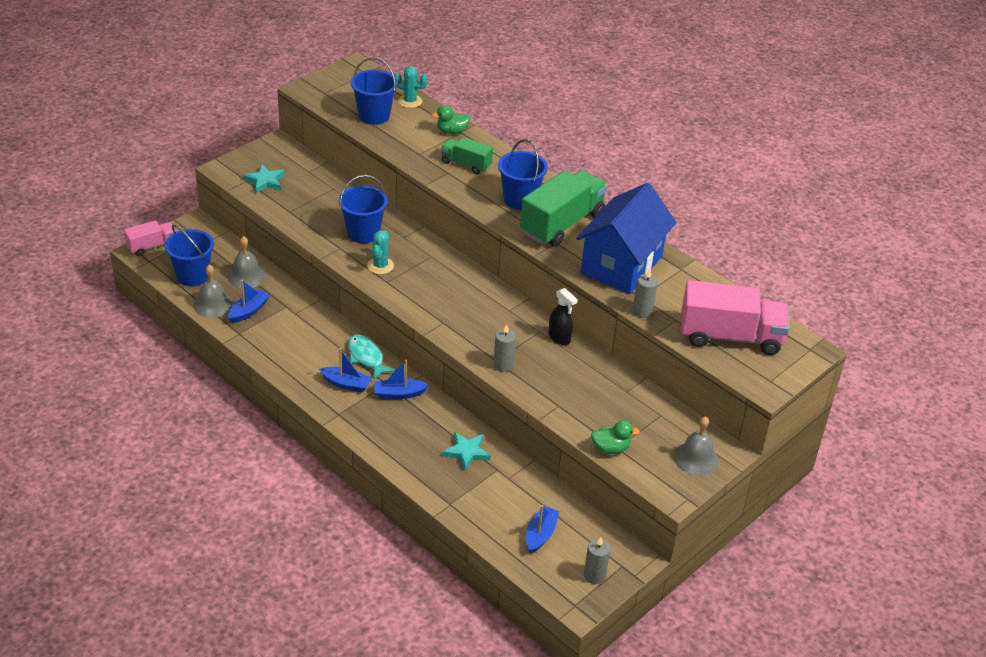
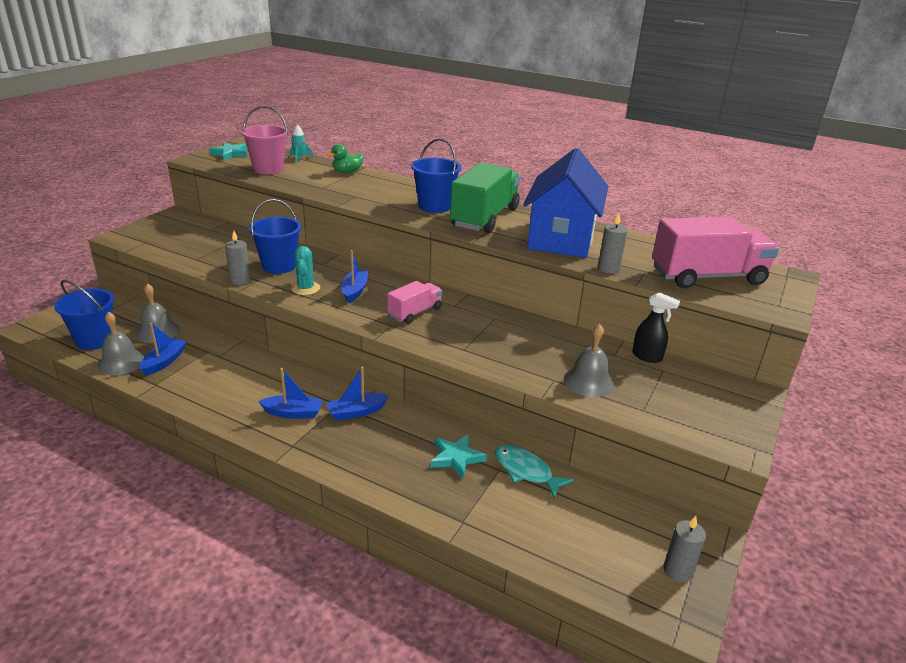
camera: 15 degrees left, 10 degrees down
pink truck [124,220,177,257] -> pink truck moved to [387,281,443,324]
turquoise star [243,165,285,193] -> turquoise star moved to [209,142,247,160]
turquoise fish [348,335,395,380] -> turquoise fish moved to [495,445,573,499]
blue bucket [351,57,398,125] -> pink bucket [241,106,288,174]
turquoise cactus [394,66,428,108] -> turquoise rocket [290,124,314,163]
green truck [441,137,493,174] -> none
grey candle [493,324,516,372] -> grey candle moved to [225,231,251,285]
blue boat [526,505,560,553] -> blue boat moved to [341,250,368,303]
black spray bottle [548,288,578,345] -> black spray bottle moved to [632,292,680,363]
green duck [591,420,640,454] -> none
grey bell [674,416,719,476] -> grey bell moved to [564,324,615,397]

